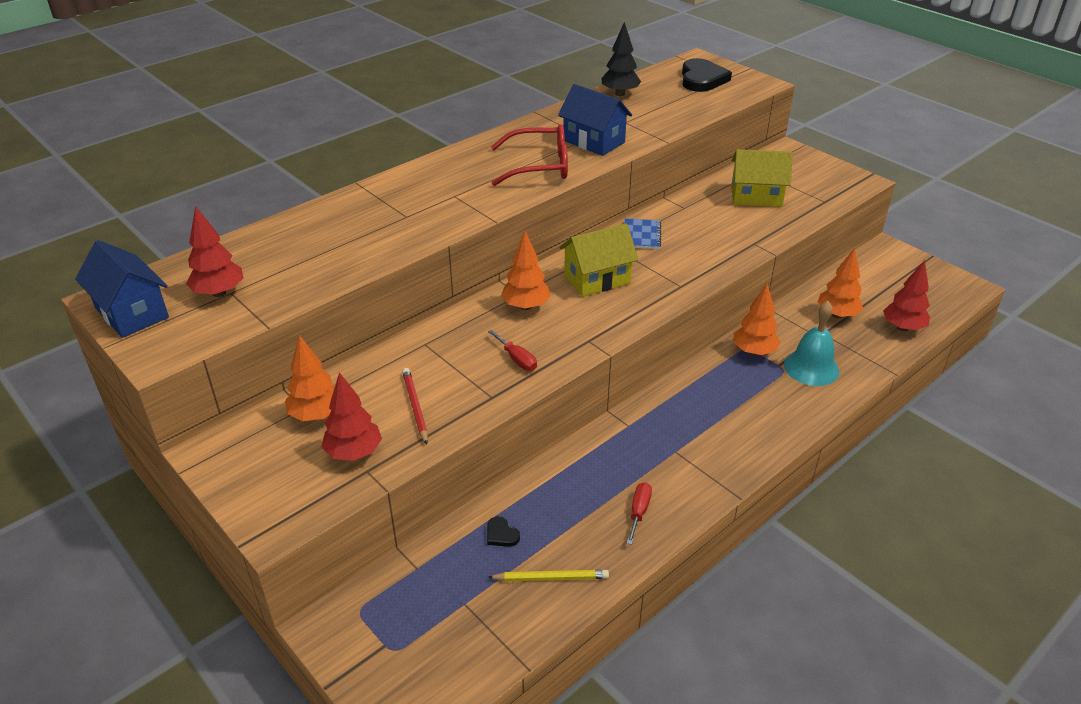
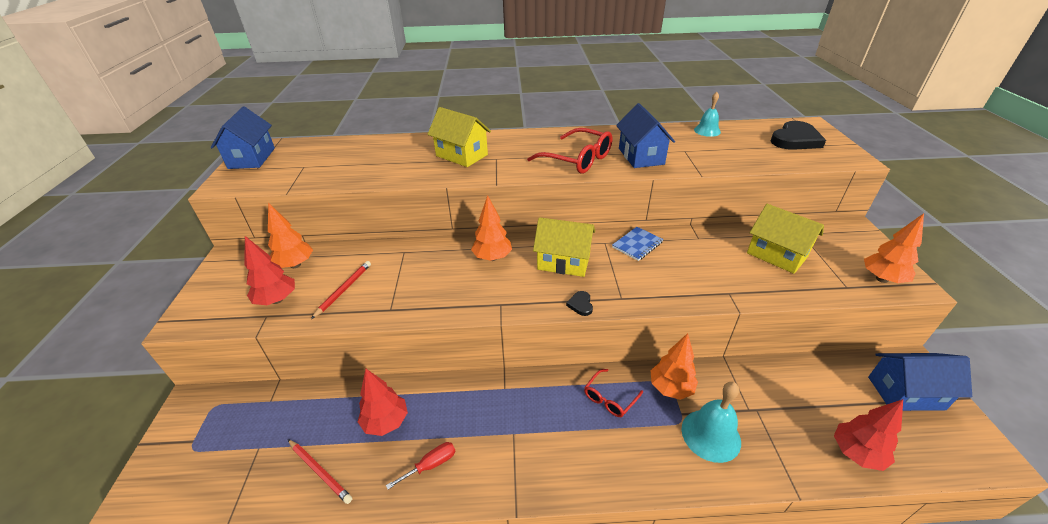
camera: 40 degrees right, 0 degrees up
red tree [186,206,243,297] -> red tree moved to [358,369,408,436]
black heart [487,516,520,547] -> black heart moved to [566,291,593,316]
red screwdriver [488,330,537,371] -> none
yellow pencil [488,570,609,581] -> red pencil [288,439,352,504]
black tree [601,22,641,96] -> turquoise bell [694,92,721,137]
orange tree [817,248,863,318] -> orange tree moved to [864,213,924,283]
none -> yellow house [427,107,491,167]
none -> red glasses [584,369,643,417]
none -> blue house [868,353,972,411]

